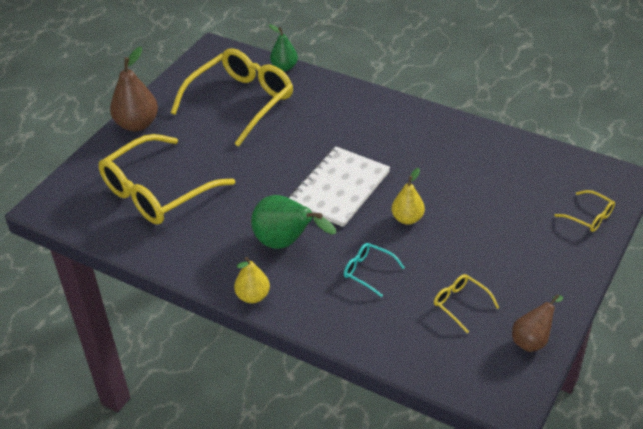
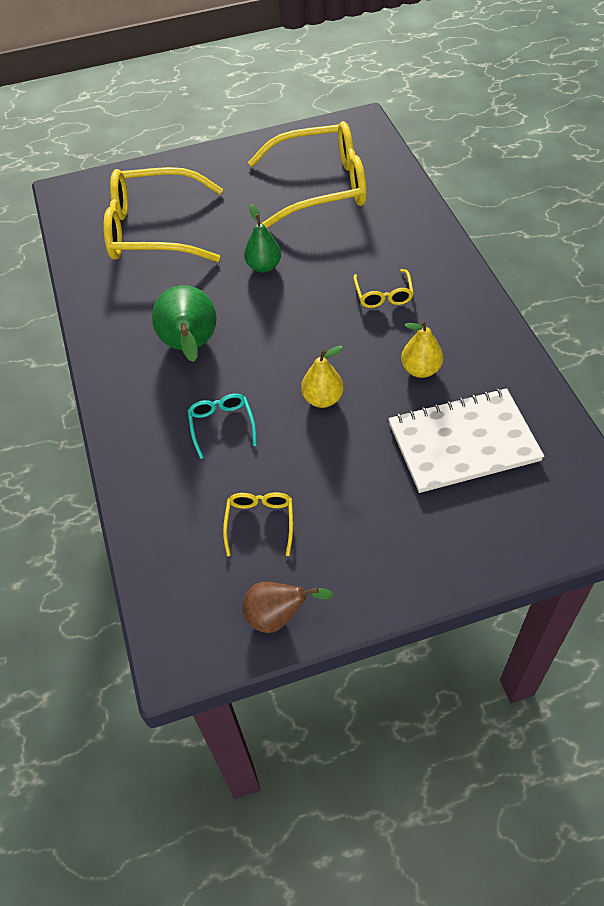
camera: 45 degrees right, 10 degrees up
brown pear [110,47,158,131] -> none
yellow pear [234,257,270,303] -> yellow pear moved to [401,320,443,378]
green pear [269,24,298,71] -> green pear moved to [244,204,281,273]
white notebook [289,147,390,227] -> white notebook moved to [388,388,544,493]
yellow glasses [554,190,615,232] -> yellow glasses moved to [353,269,414,308]

